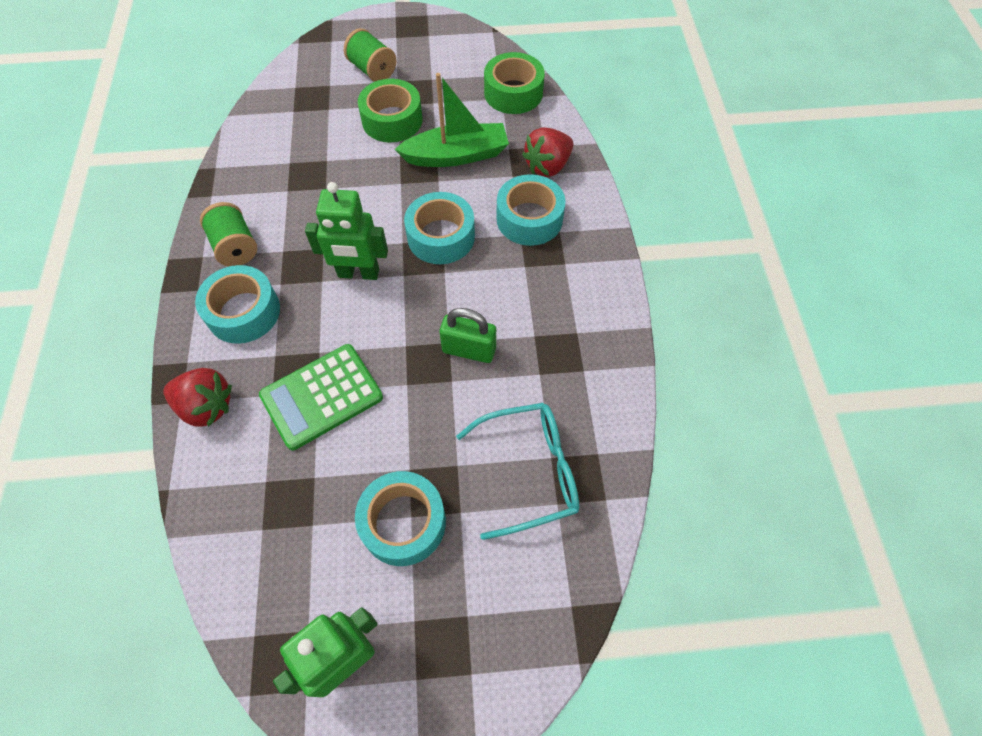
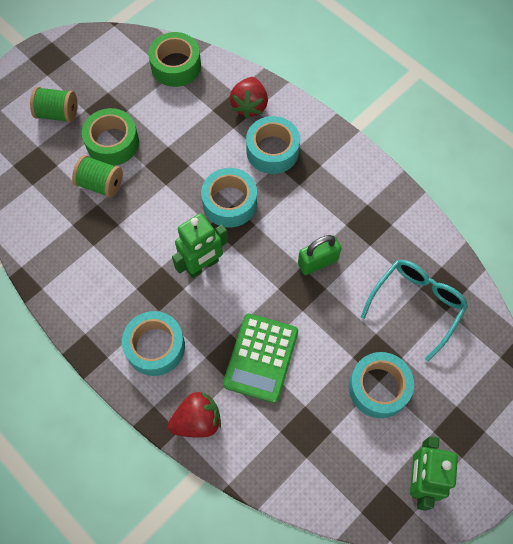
camera: 40 degrees left, 5 degrees up
green spool [200,202,257,266] -> green spool moved to [72,155,123,198]
green boat [394,73,509,167] -> none

